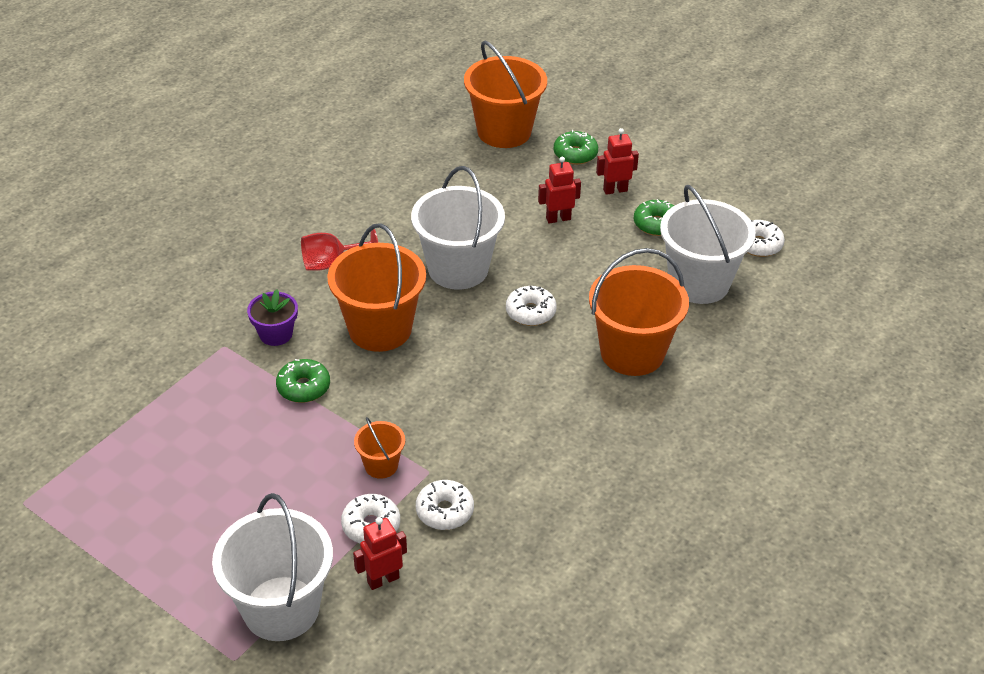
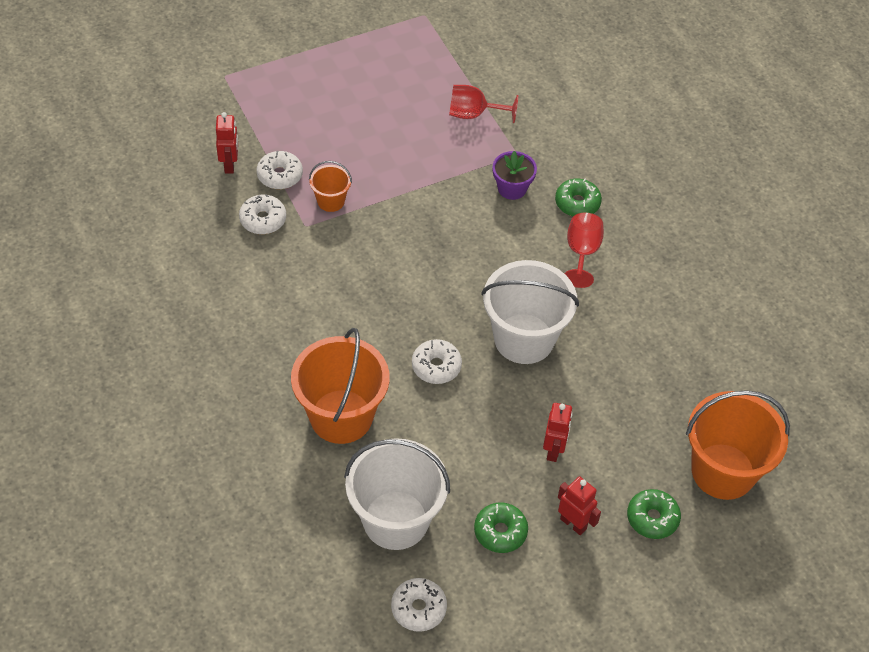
camera: 115 degrees right, 10 degrees up
white bucket [212,493,333,641] -> none
green donut [276,359,330,403] -> green donut moved to [555,178,602,216]
orange bucket [327,223,426,352] -> none
red robot [596,128,639,195] -> red robot turned 60 degrees counterclockwise [558,476,601,535]
none -> red goblet [449,85,518,123]

